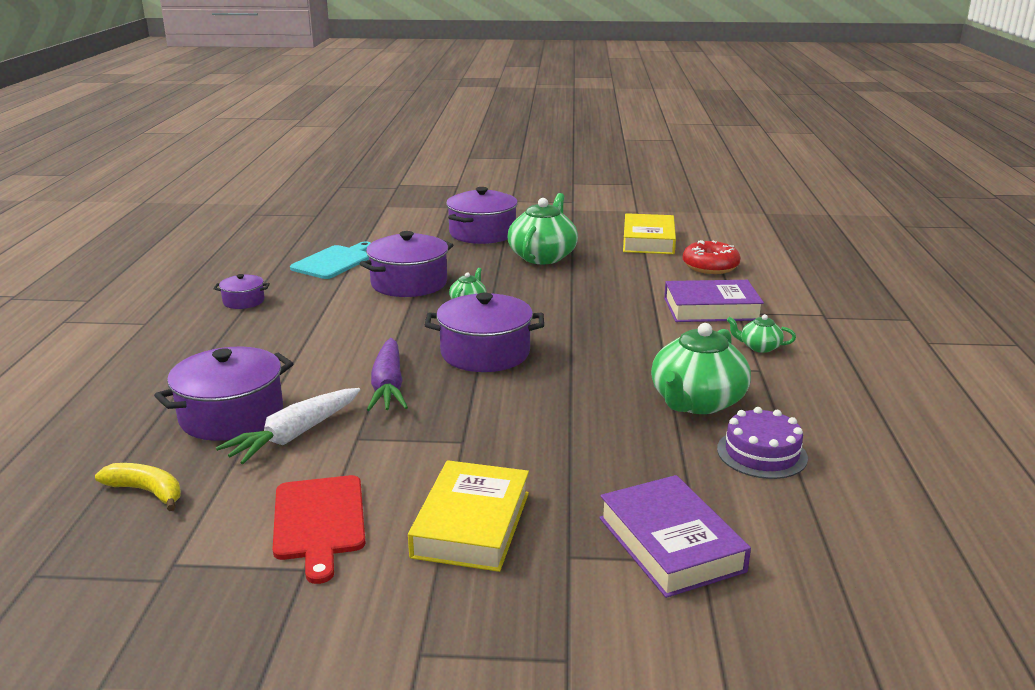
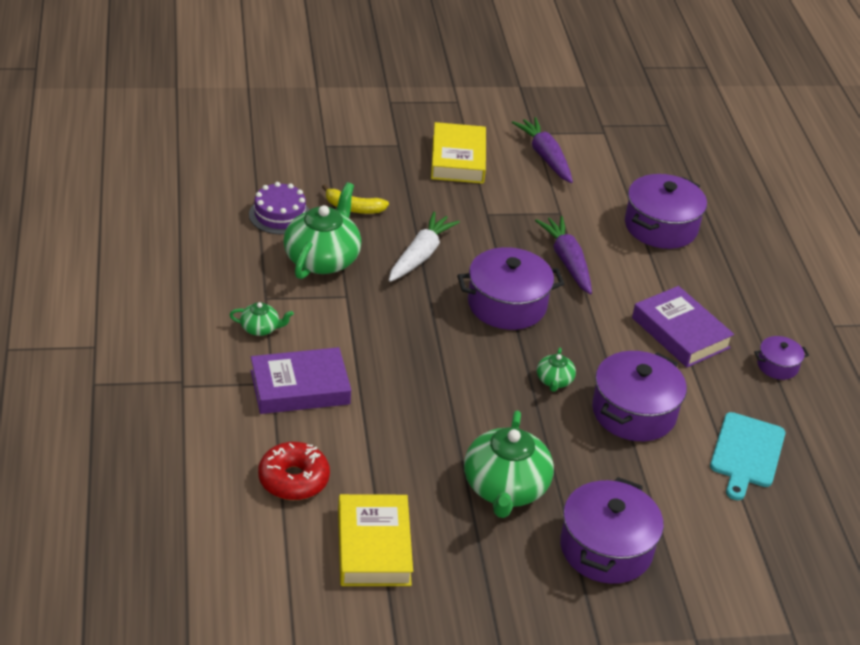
camera: 165 degrees right, 15 degrees up
yellow banana [95,463,181,511] -> yellow banana moved to [322,184,389,214]
white carrot [216,388,360,464] -> white carrot moved to [389,212,460,282]
red cutting board [273,475,366,584] -> purple carrot [512,117,573,183]
purple book [599,475,751,598] -> purple book moved to [632,286,734,368]

